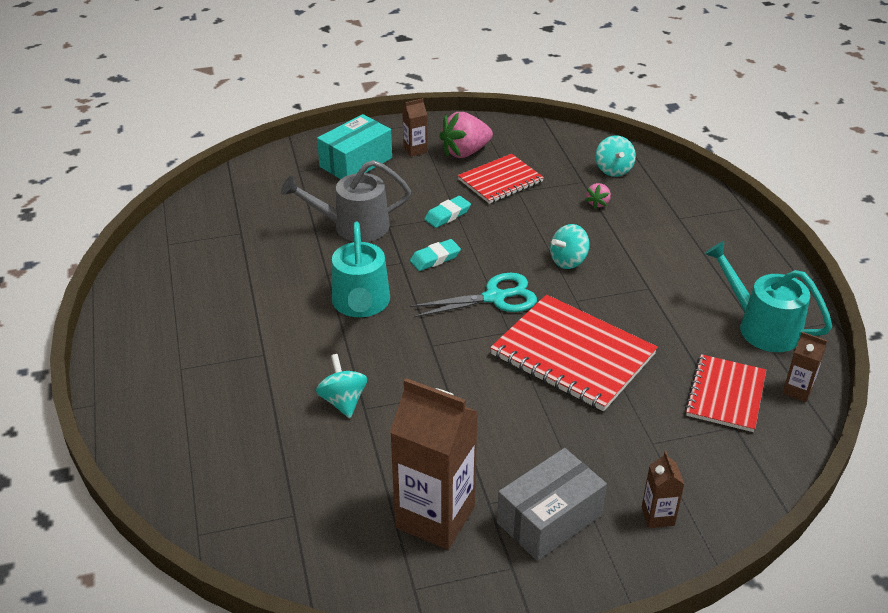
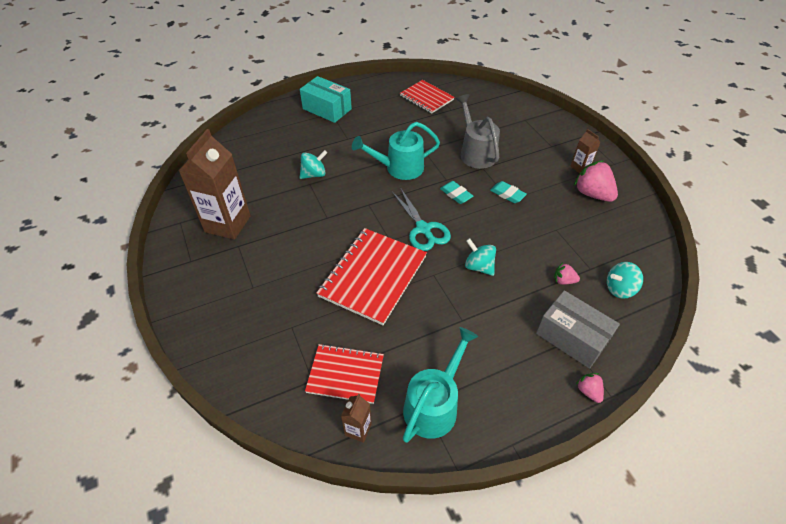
camera: 80 degrees right, 10 degrees up
turquoise box [317,114,392,179] -> turquoise box moved to [300,76,352,123]
red notebook [458,154,544,204] -> red notebook moved to [400,80,455,114]
grey box [497,448,607,561] -> grey box moved to [536,290,620,369]
brown carton [642,451,685,528] -> none
none -> pink strawberry [576,373,604,403]

